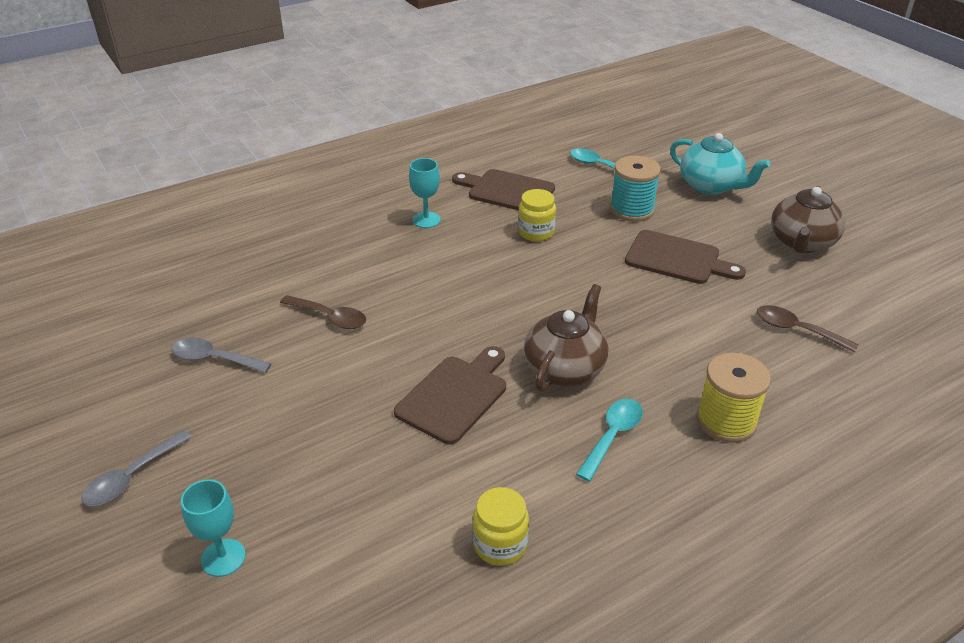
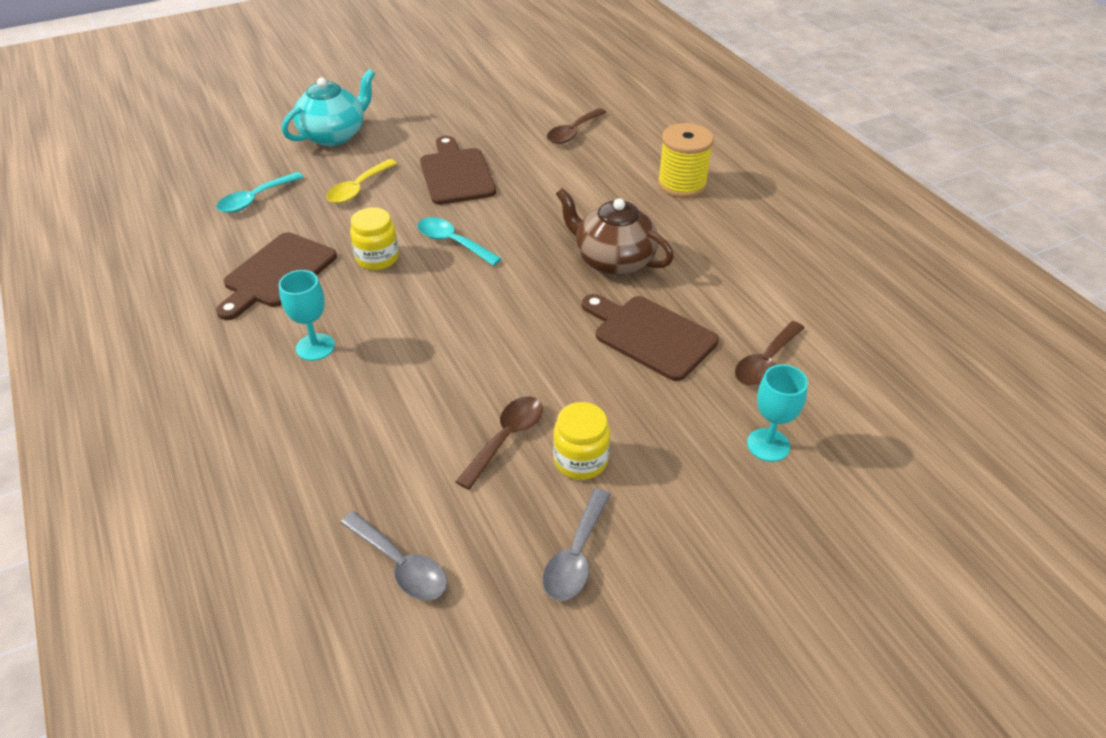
camera: 85 degrees left, 5 degrees up
grey spoon [82,430,192,506] -> grey spoon moved to [341,511,447,600]
turquoise goblet [181,479,246,577] -> turquoise goblet moved to [747,365,808,462]
yellow jar [473,487,529,566] -> yellow jar moved to [553,402,610,480]
turquoise spoon [576,399,643,481] -> turquoise spoon moved to [417,217,502,266]
turquoise spool [610,155,661,222] -> yellow spoon [326,159,397,203]
brown cutting board [625,230,746,284] -> brown cutting board turned 45 degrees counterclockwise [420,136,496,205]
brown teapot [771,186,845,253] -> none
none -> brown spoon [735,321,804,386]

